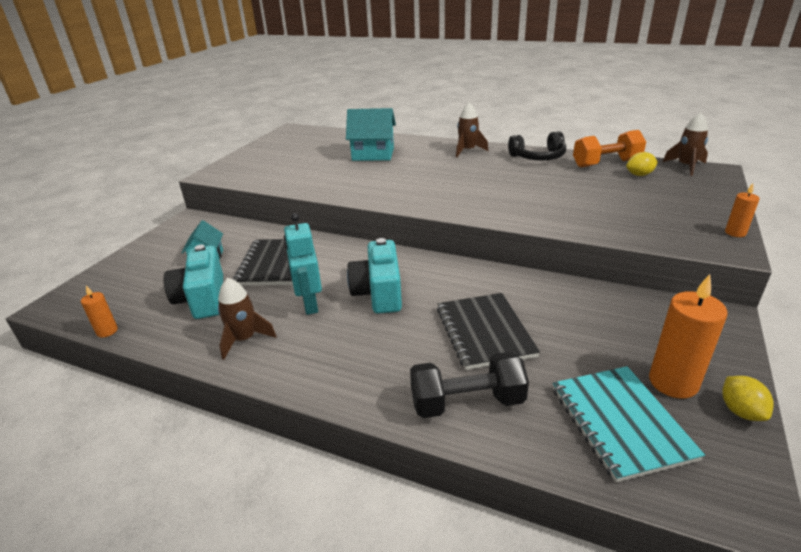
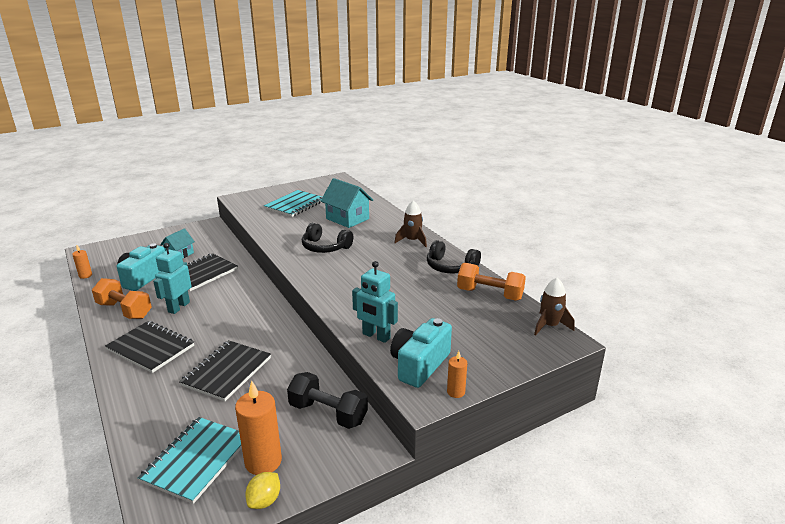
camera: 35 degrees right, 5 degrees down
brown rocket [218,278,277,360] -> orange dumbbell [92,278,152,319]
turquoise camera [347,238,402,314] -> turquoise camera moved to [390,318,452,388]
black dumbbell [410,352,529,418] -> black dumbbell moved to [287,372,368,429]
yellow lemon [626,152,658,176] -> none
none -> black notebook [105,321,194,373]
none -> turquoise notebook [264,190,322,217]
none -> black headphones [302,223,353,253]
none -> turquoise robot [352,261,398,343]

